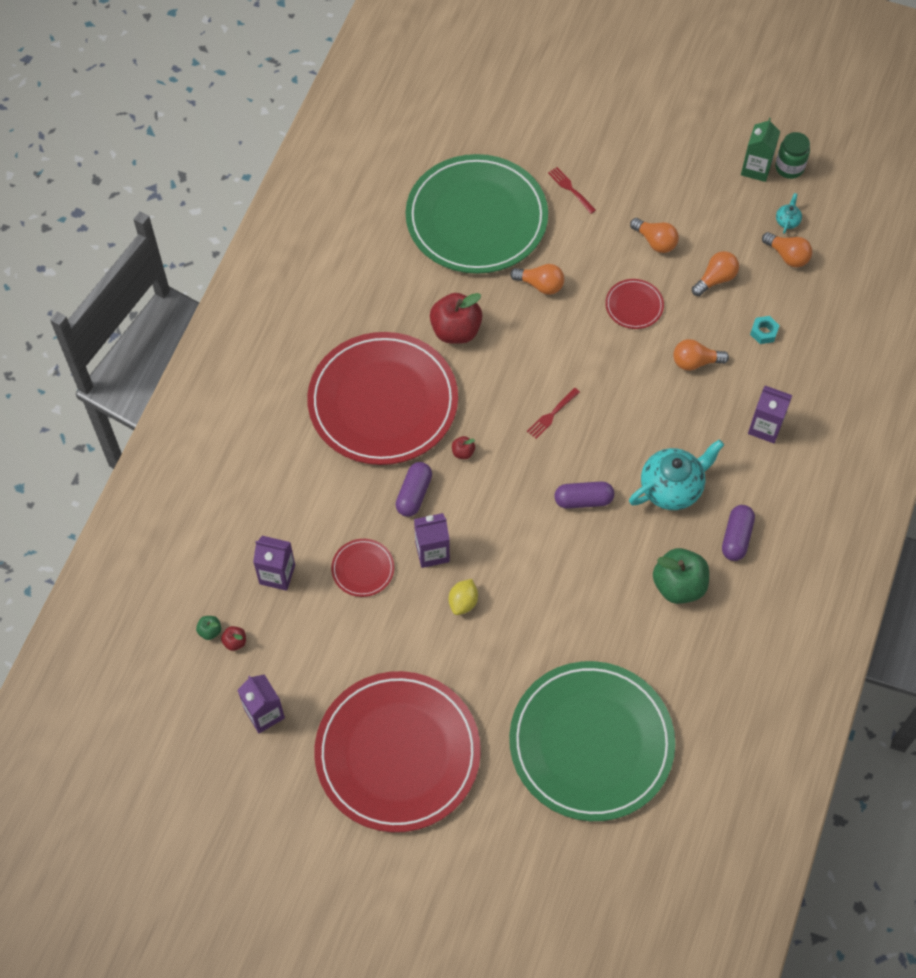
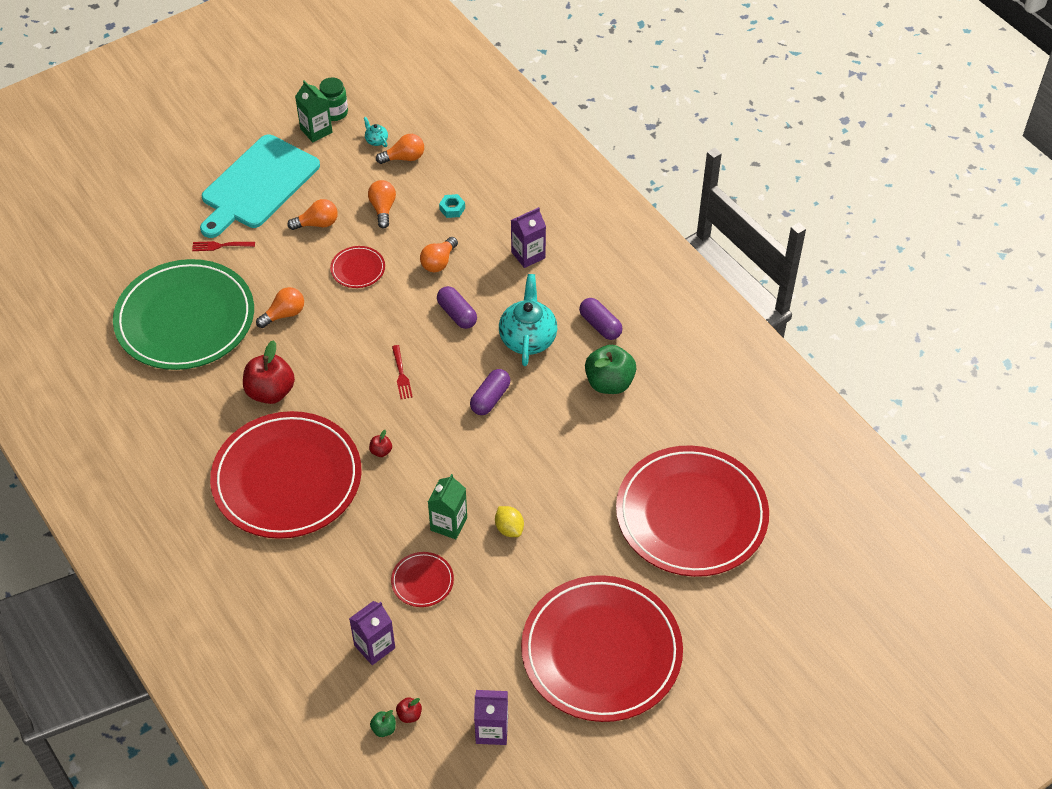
camera: 55 degrees left, 10 degrees down
purple capsule [396,462,432,517] -> purple capsule moved to [437,286,477,329]
purple carton [414,513,450,568] -> green carton [428,474,467,539]
green plate [509,661,675,821] -> red plate [616,445,769,577]
none -> turquoise cutting board [200,135,320,238]

